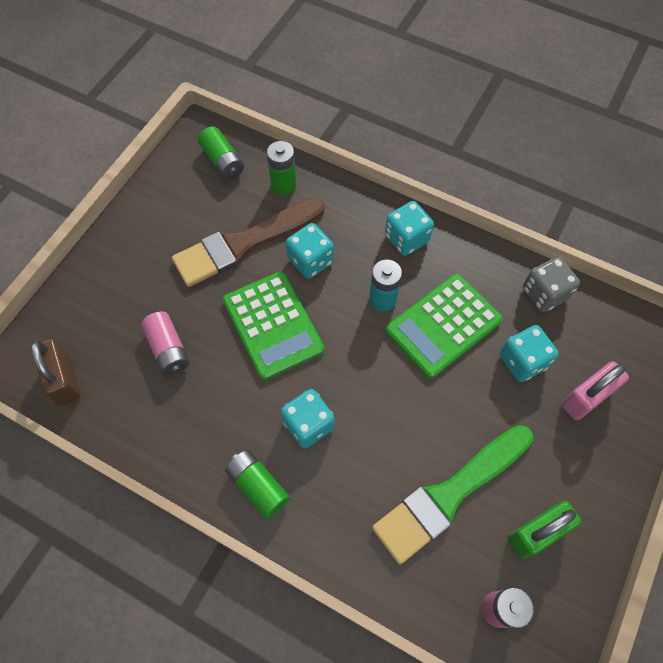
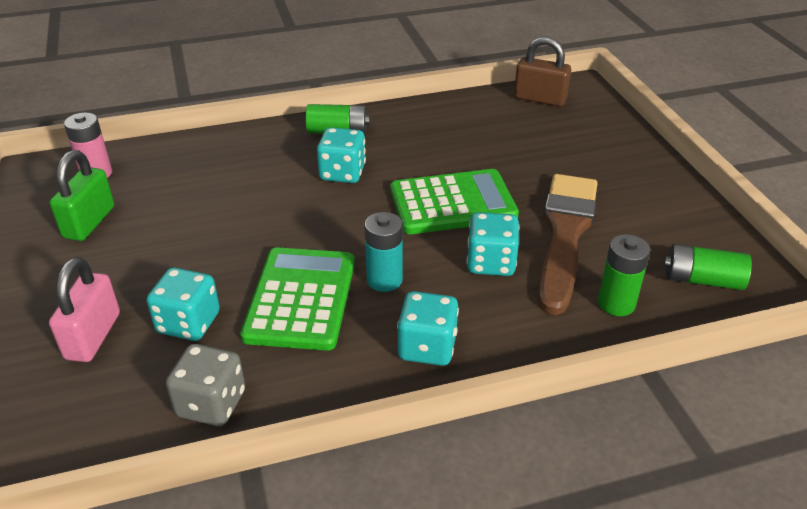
camera: 135 degrees right, 25 degrees down
pink battery [141,312,190,375] -> none
green calculator [223,272,324,380] -> green calculator turned 150 degrees clockwise [390,169,519,234]
green brush [372,425,533,565] -> none

